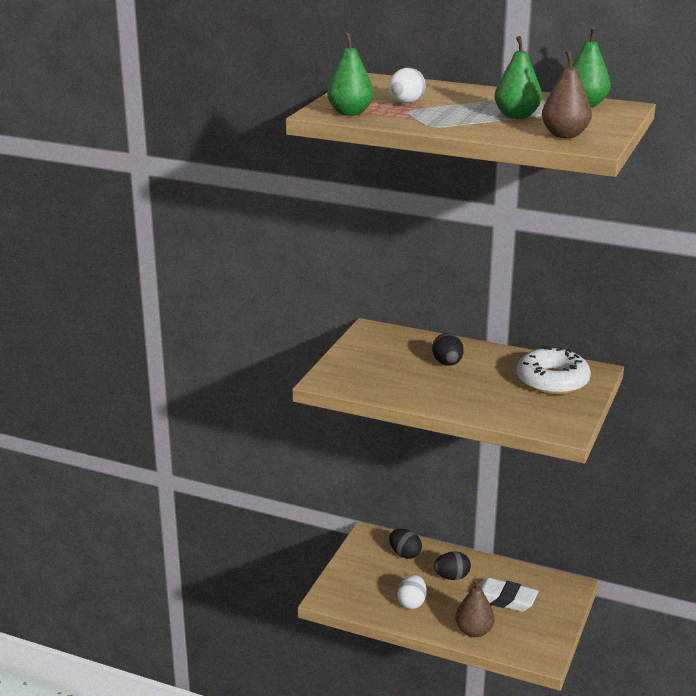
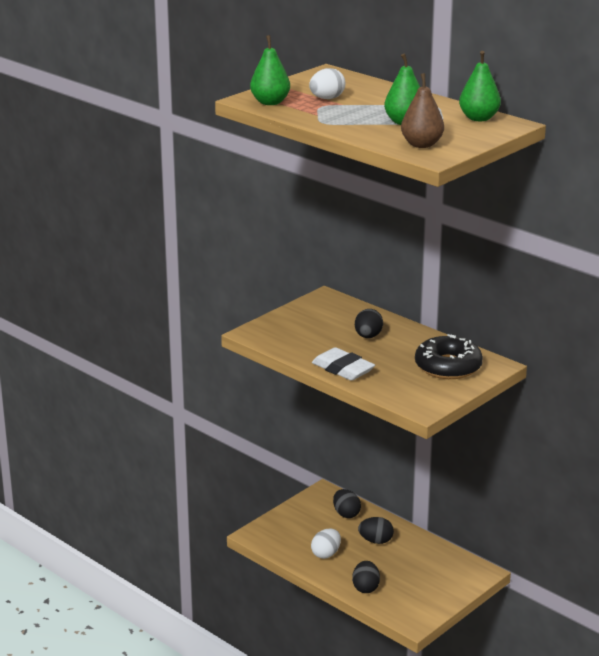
camera: 20 degrees right, 0 degrees up
brown pear [455,579,495,637] -> black egg [352,561,380,593]
white eraser [478,578,538,612] -> white eraser moved to [312,347,375,381]
white donut [517,346,591,395] -> black donut [415,334,483,379]

